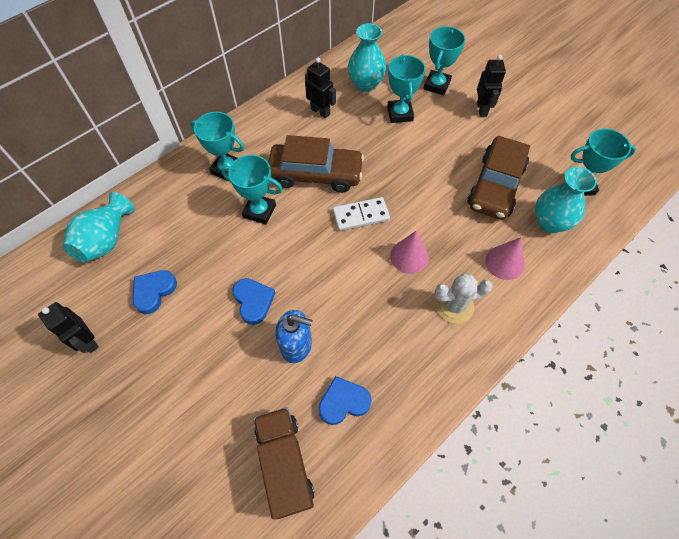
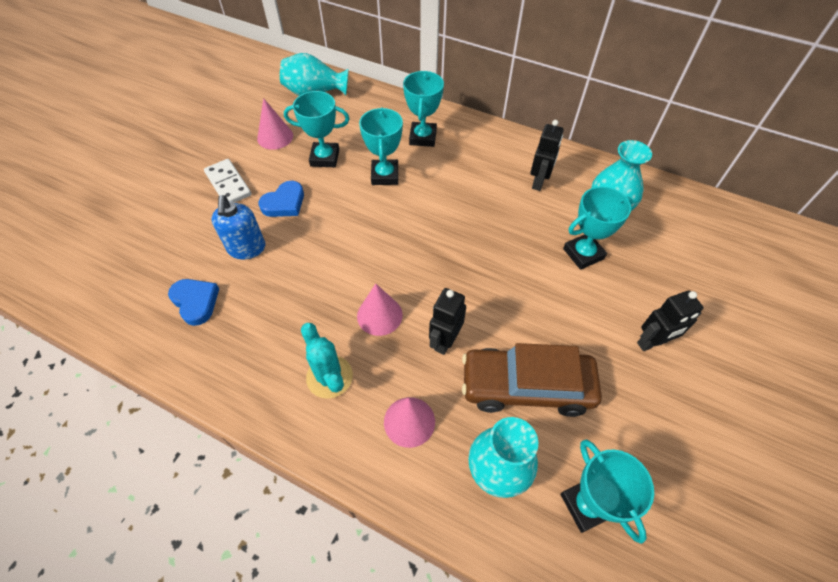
camera: 70 degrees right, 5 degrees down
black robot [38,302,99,353] -> black robot moved to [429,288,466,355]
blue heart [132,270,177,314] -> pink cone [257,98,293,150]
brown truck [254,407,314,519] -> none
brown car [268,135,364,193] -> none
white domino [333,197,390,231] -> white domino moved to [204,159,252,203]
turquoise trophy [423,26,465,95] -> turquoise trophy moved to [284,91,350,167]
white cactus [434,273,493,323] -> turquoise cactus [301,323,353,399]

